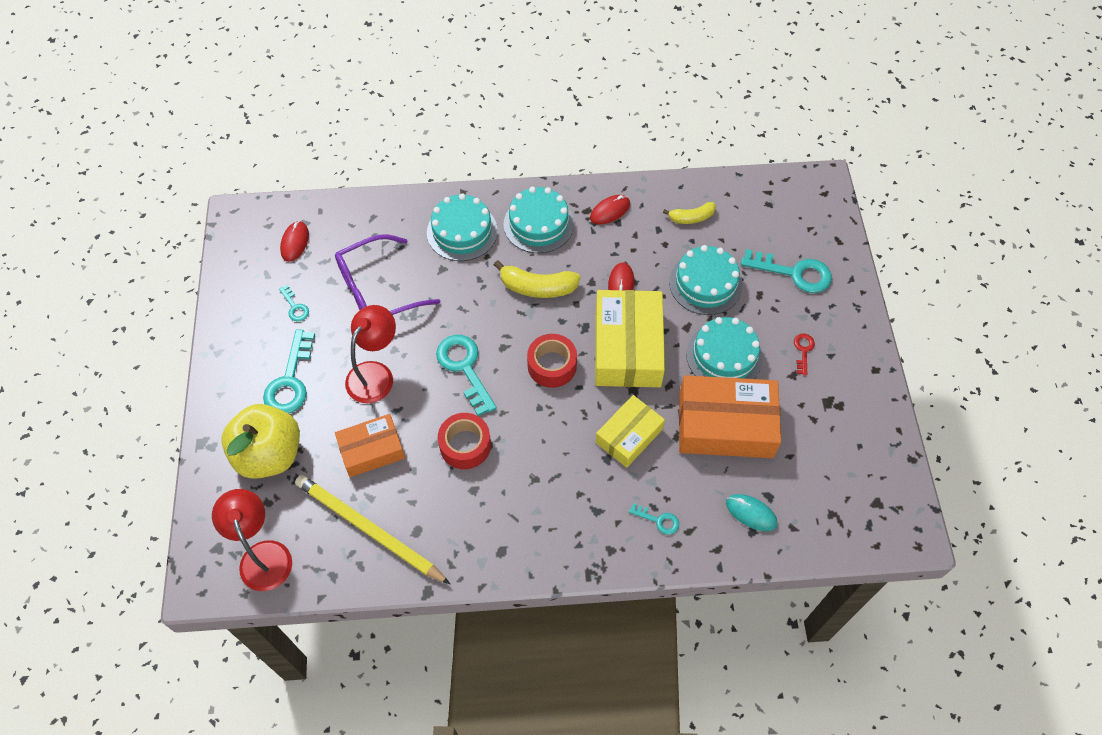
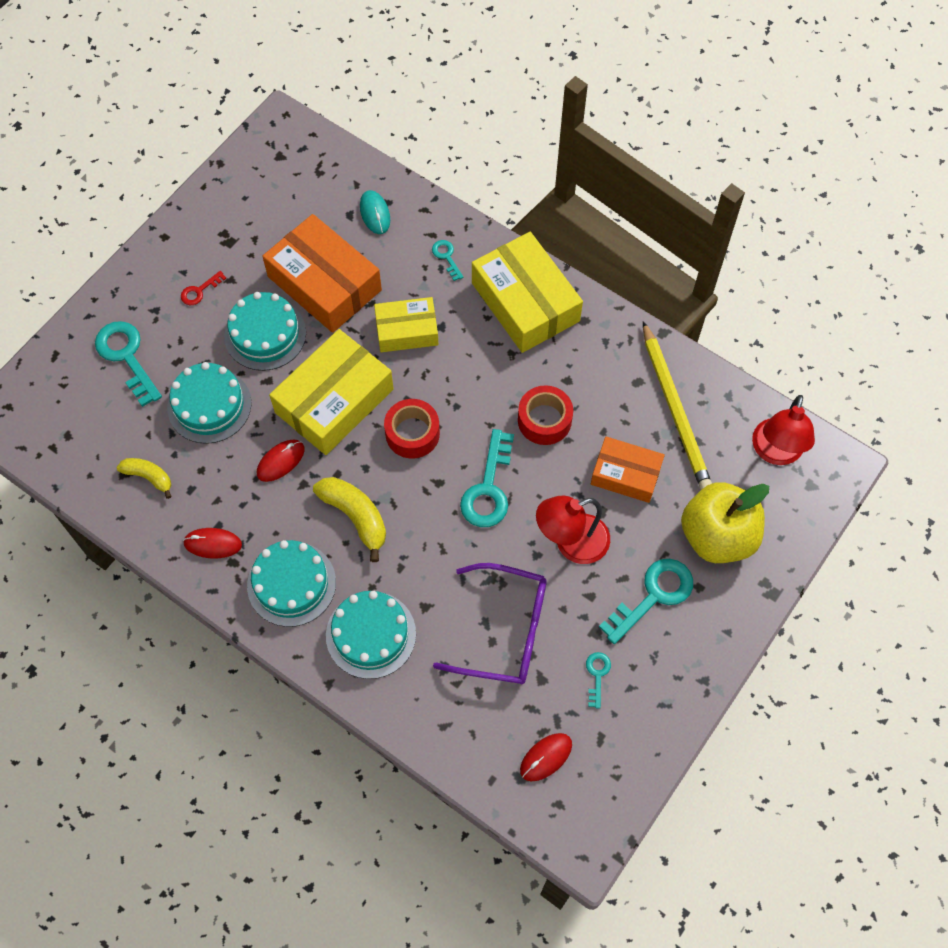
camera: 140 degrees left, 5 degrees up
none -> yellow box [472,232,583,353]

